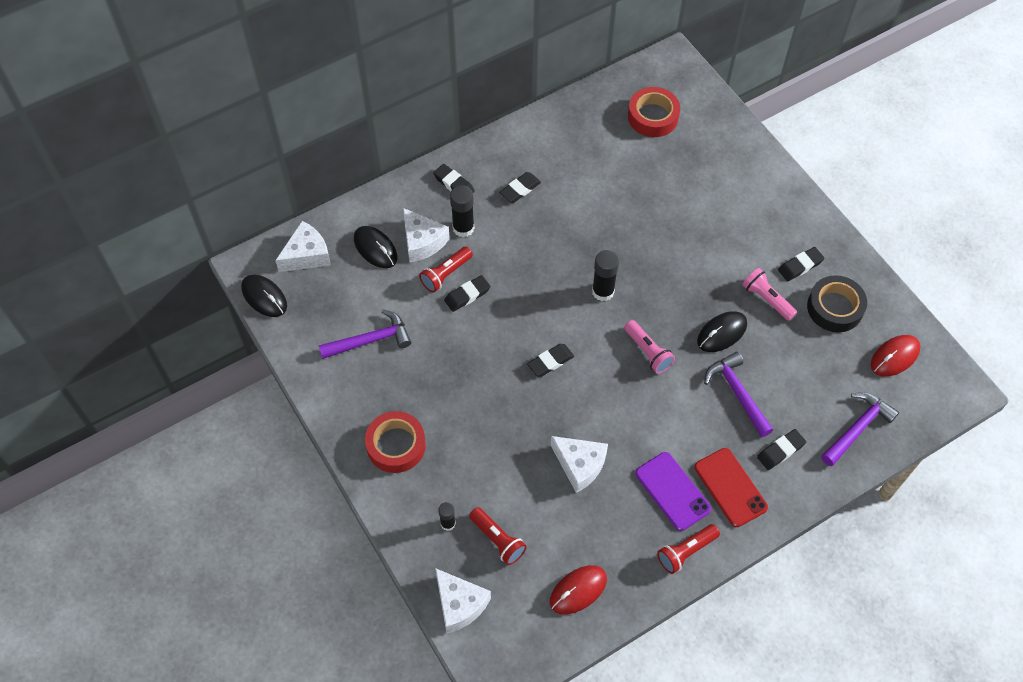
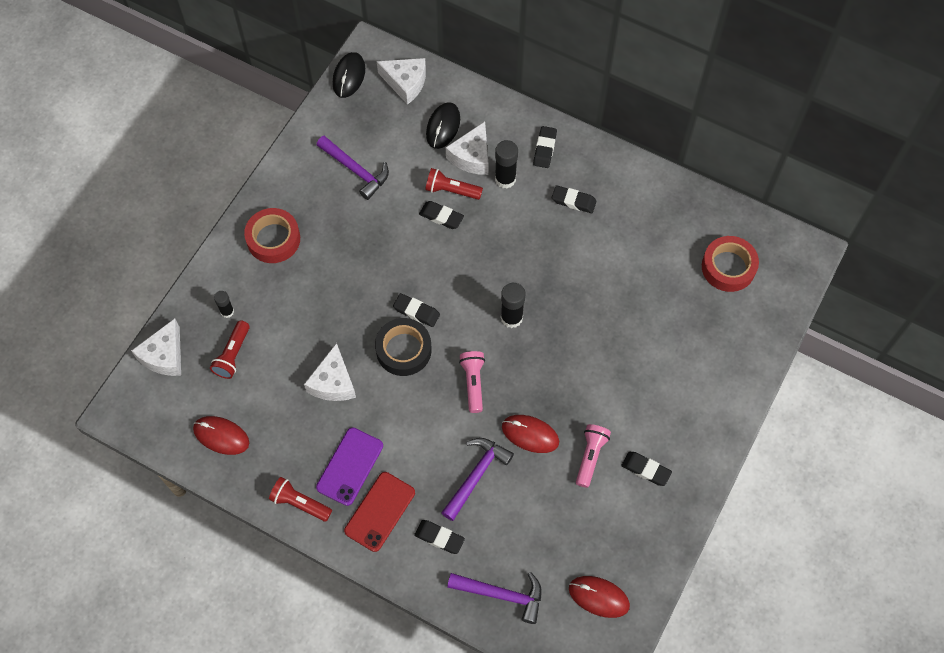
camera: 60 degrees right, 5 degrees up
pink flashlight [624,320,675,374] -> pink flashlight turned 150 degrees clockwise [459,351,485,413]
black mouse [697,311,747,352] -> red mouse [502,415,559,453]
black tape [807,275,867,332] -> black tape moved to [375,318,432,376]

